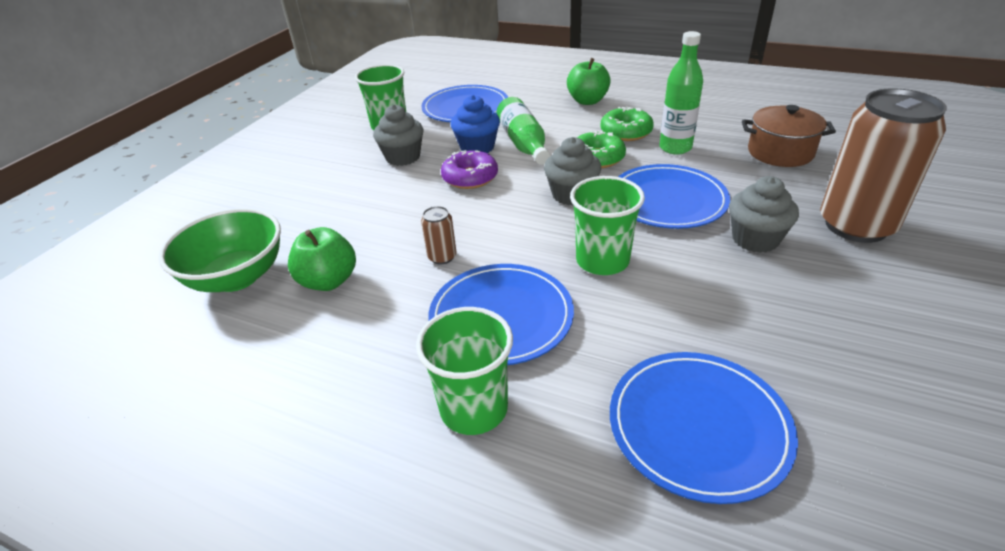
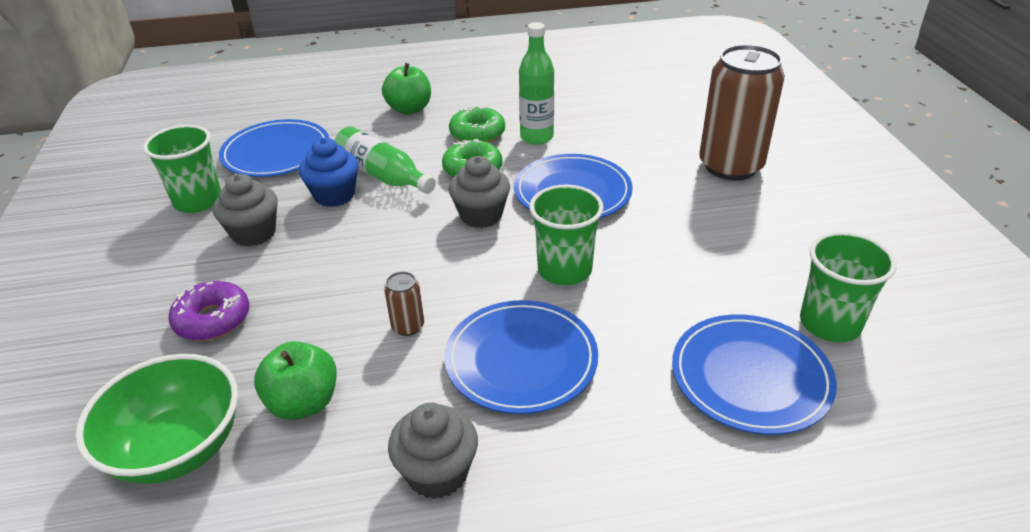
camera: 35 degrees left, 0 degrees up
green cup [416,307,513,435] -> green cup moved to [800,232,896,342]
purple donut [441,150,498,189] -> purple donut moved to [168,281,250,341]
grey cupcake [729,176,799,253] -> grey cupcake moved to [388,403,478,499]
brown pot [742,105,836,167] -> none

